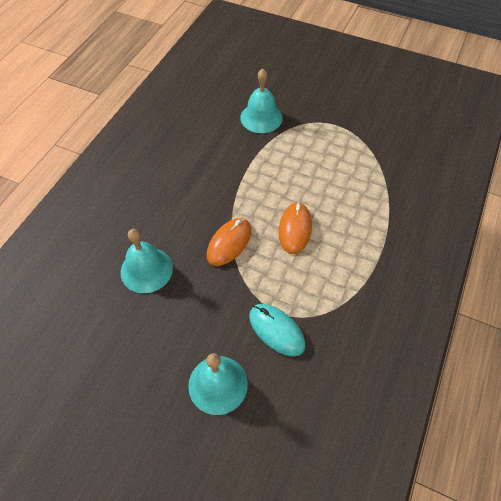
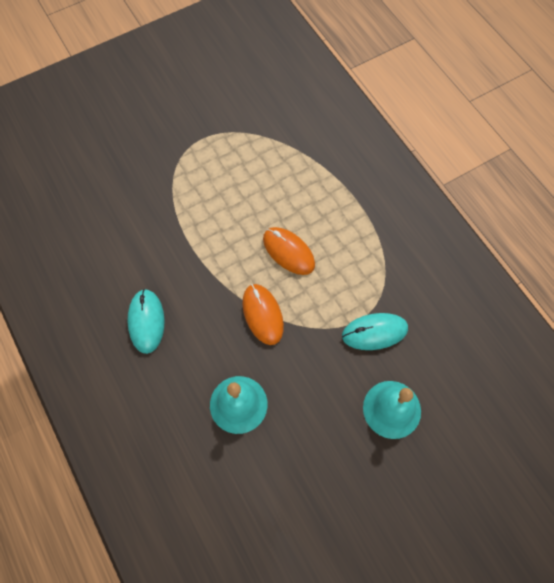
camera: 55 degrees left, 10 degrees up
turquoise bell [240,69,283,133] -> none
none -> turquoise mouse [127,289,164,354]

